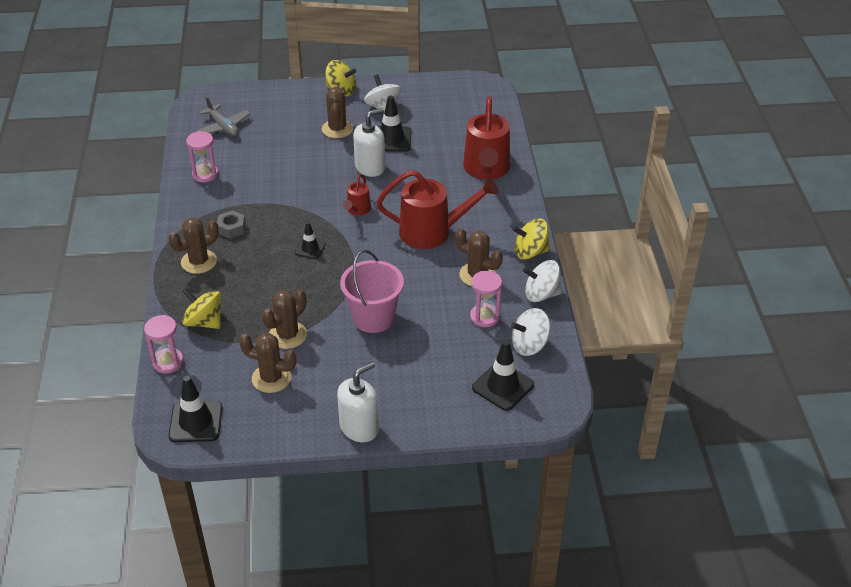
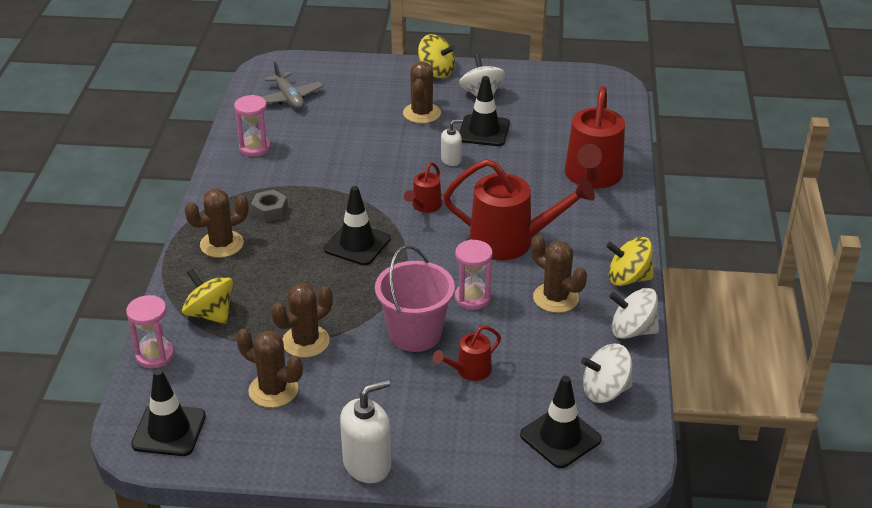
camera: 10 degrees right, 5 degrees down
black traffic cone [295,222,326,259] -> black traffic cone [324,186,390,265], size x1.66
white soap dispenser [353,108,385,177] -> white soap dispenser [441,119,463,166], size x0.57
pink hourglass [470,271,502,327] -> pink hourglass moved to [455,239,493,310]
none -> red watering can [433,326,501,381]

